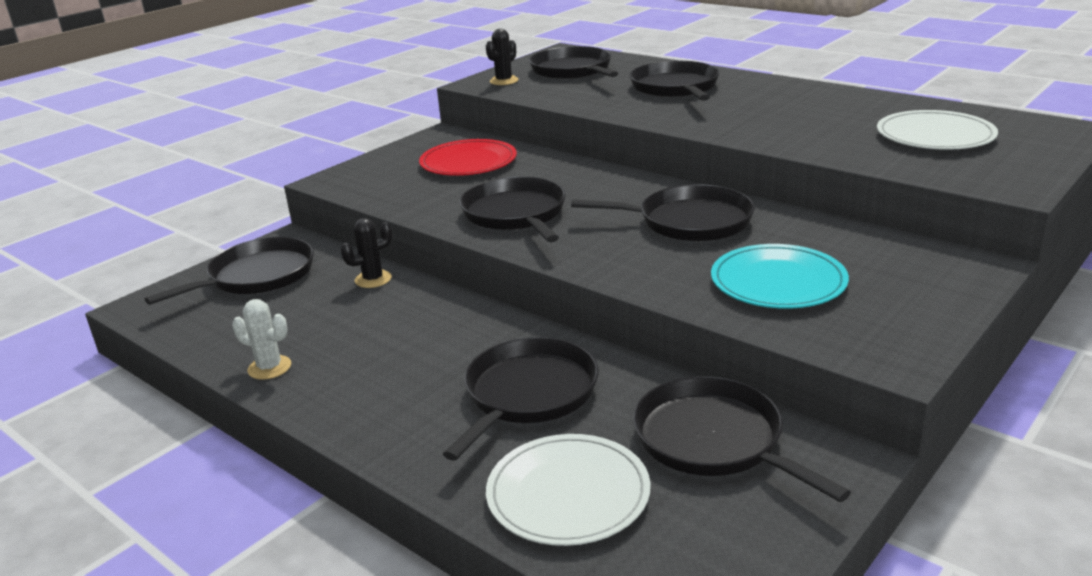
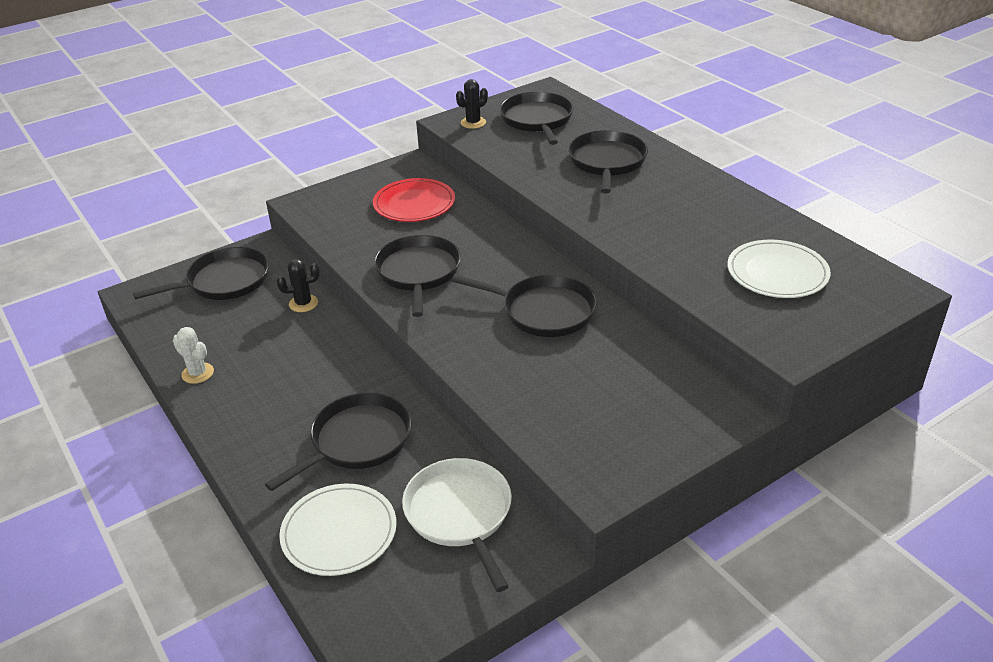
camera: 15 degrees right, 10 degrees up
black pan [633,376,851,502] -> white pan [402,458,512,592]
turquoise plate [711,244,849,309] -> none

